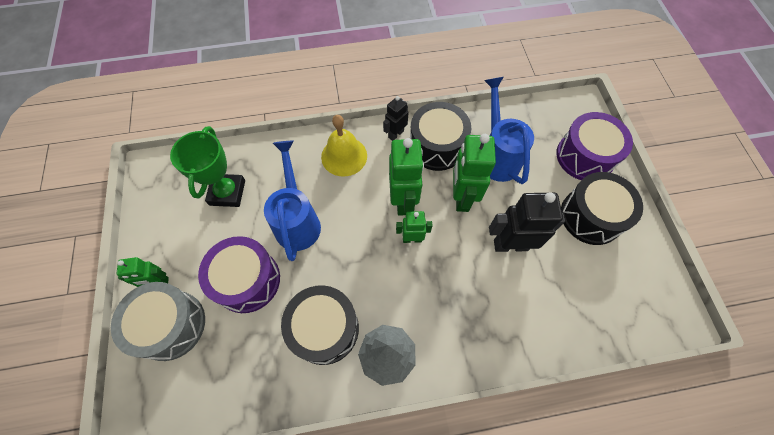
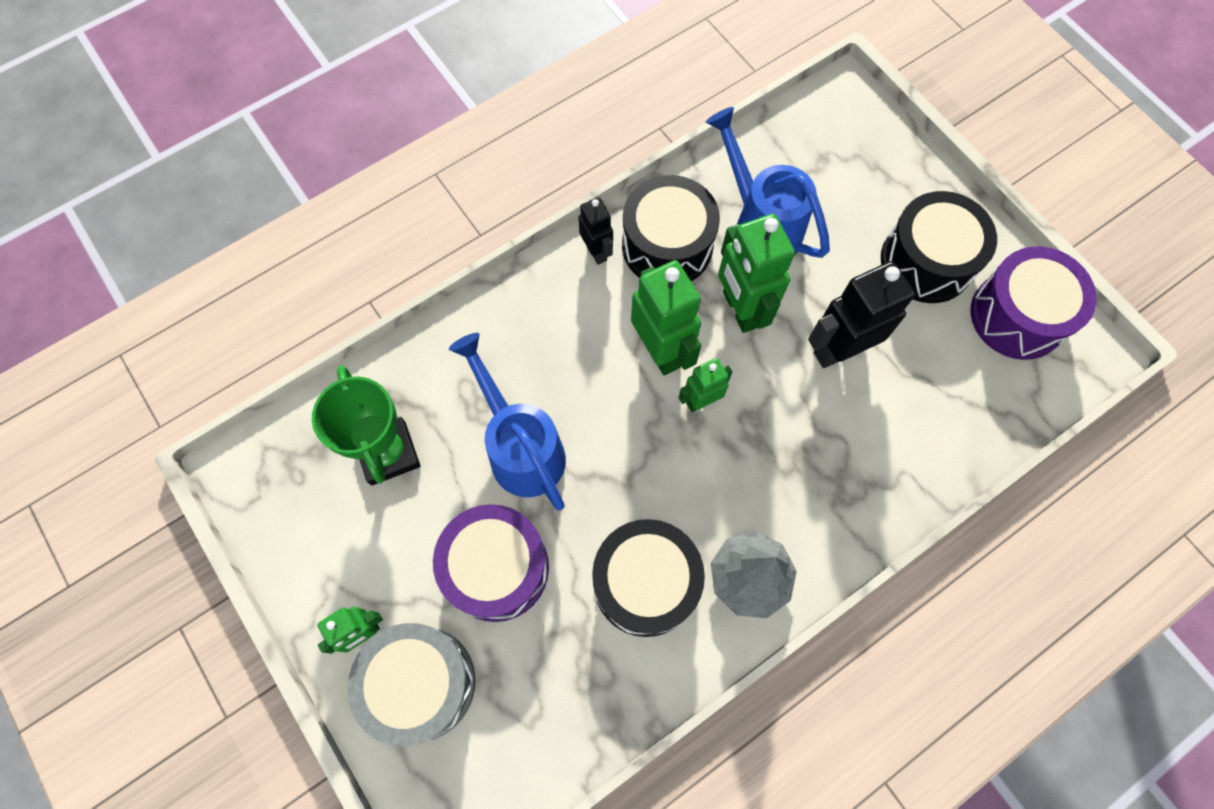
camera: 25 degrees left, 5 degrees up
yellow bell [321,115,367,177] -> none
black robot [383,96,409,141] -> black robot turned 135 degrees clockwise [578,197,613,265]
purple drum [556,112,633,180] -> purple drum moved to [971,246,1097,360]

